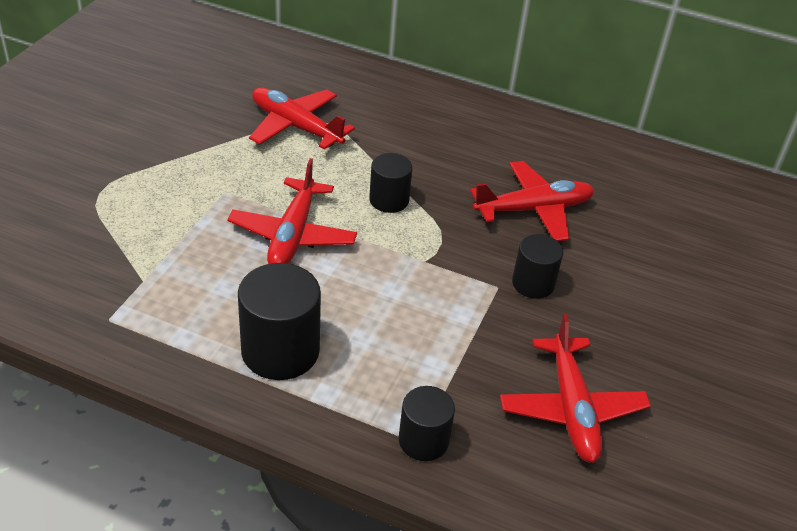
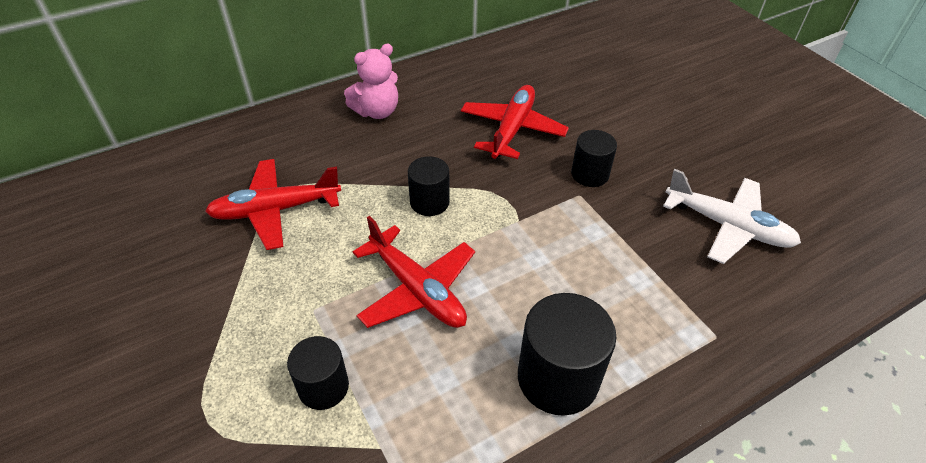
camera: 50 degrees left, 5 degrees up
black cylinder [399,386,455,461] -> black cylinder moved to [287,336,349,410]
red plane [500,314,651,463] -> white plane [663,169,801,264]
none -> pink teddy bear [344,44,398,119]

